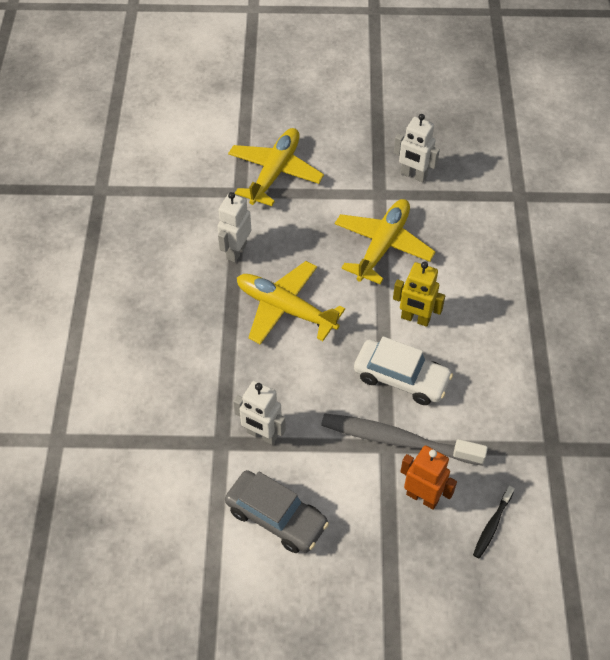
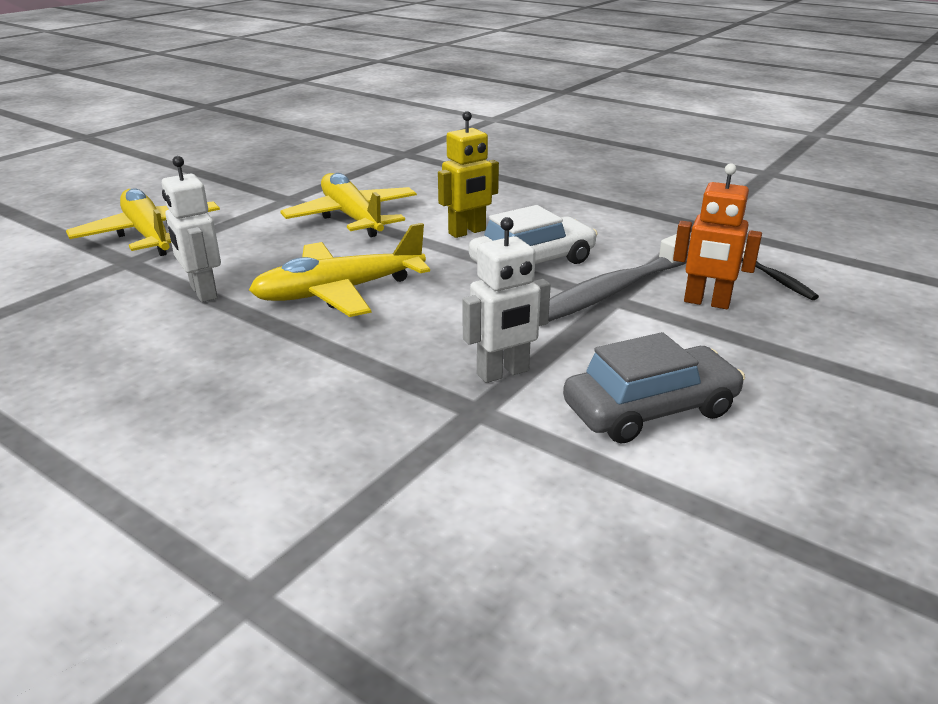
camera: 55 degrees left, 25 degrees down
white robot [394,114,440,183] -> none
orange robot [400,445,457,510] -> orange robot turned 135 degrees counterclockwise [673,163,762,309]

